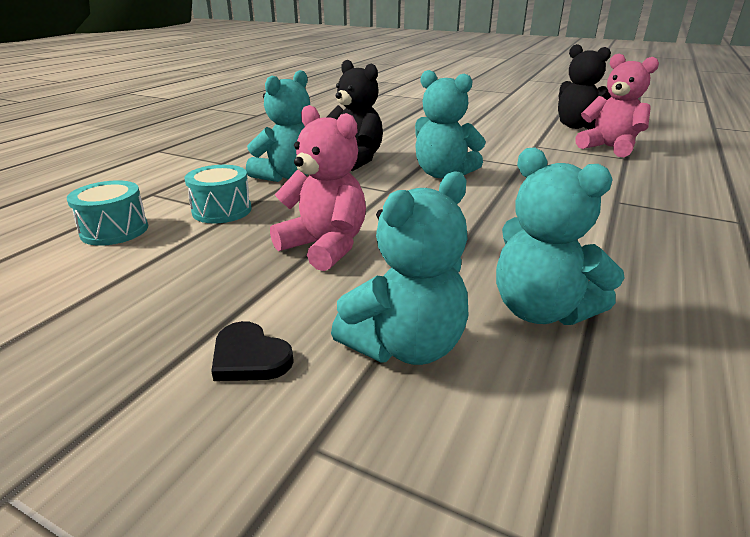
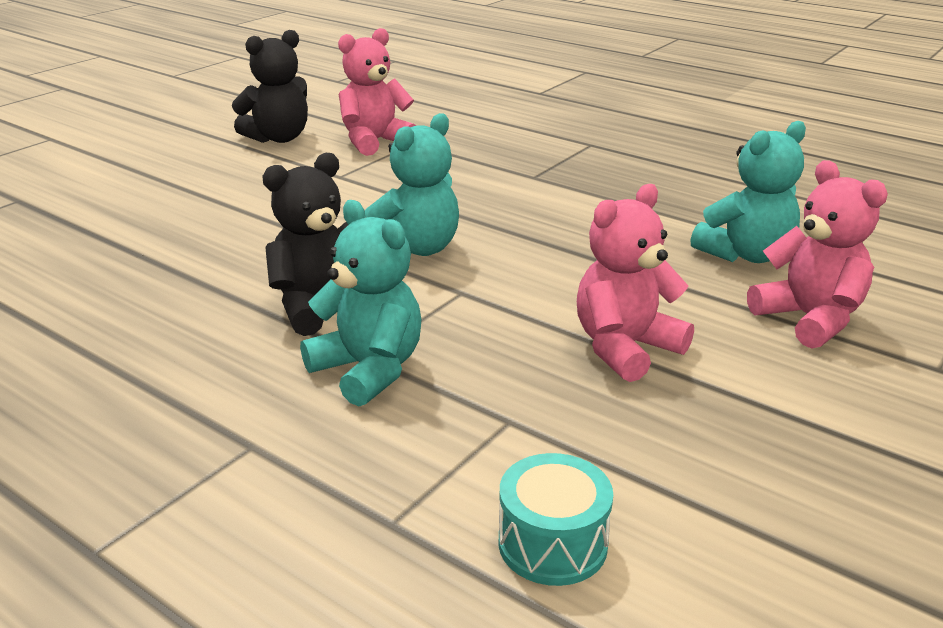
camera: 80 degrees left, 0 degrees up
turquoise drum [184,165,252,224] -> none
black heart [211,321,294,381] -> none
turquoise teddy bear [331,171,469,365] -> pink teddy bear [747,160,888,349]

